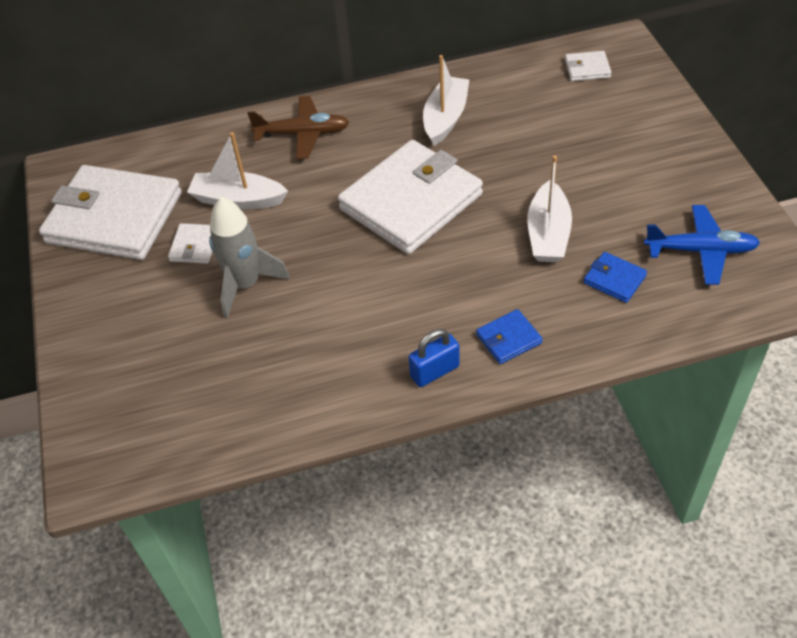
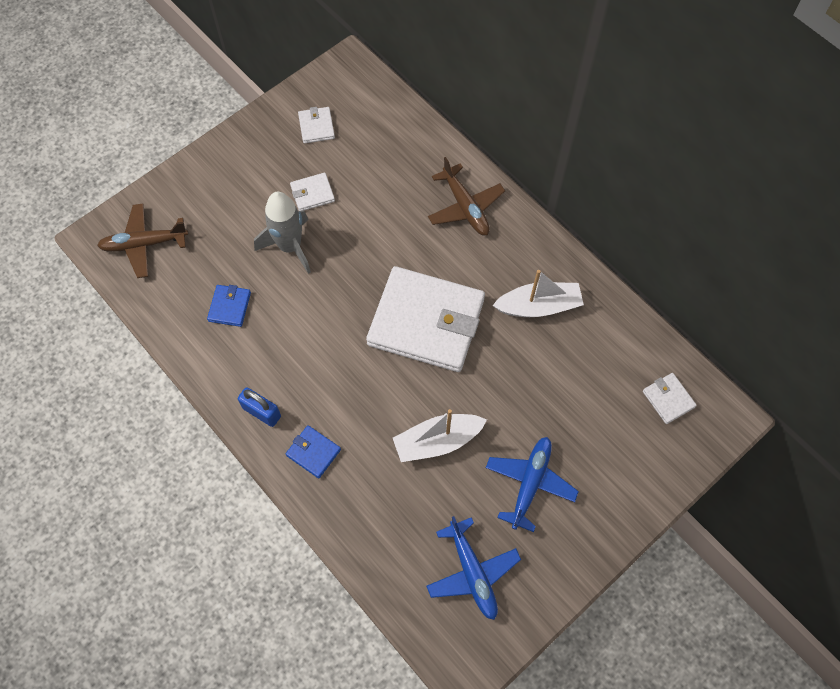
camera: 60 degrees right, 15 degrees up
white wallet [39,165,182,260] -> white wallet [298,107,335,143], size x0.41
white boat [187,132,288,209] -> none
blue wallet [584,252,647,303] -> blue wallet moved to [207,285,251,327]
none -> brown plane [97,203,189,278]
none -> blue plane [486,437,579,532]

